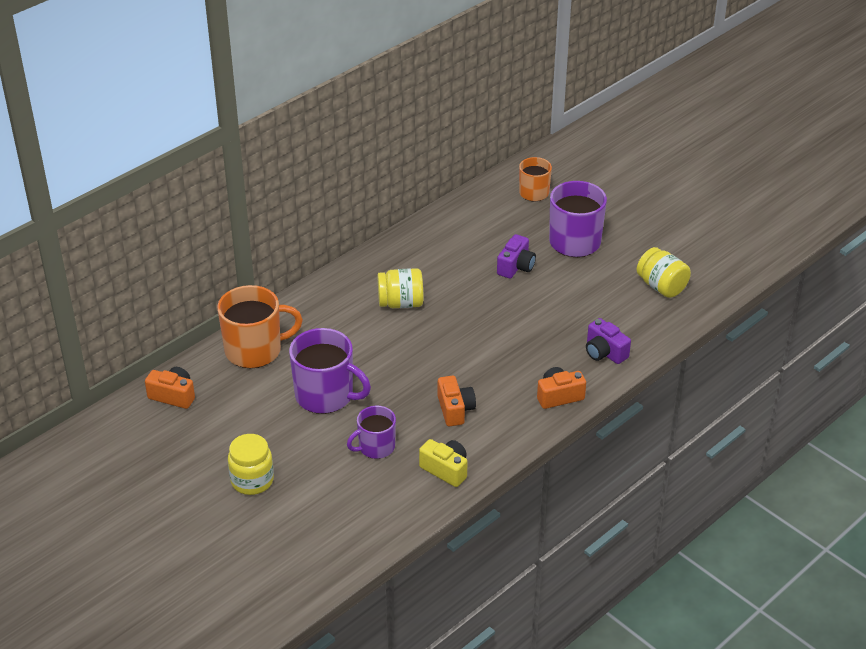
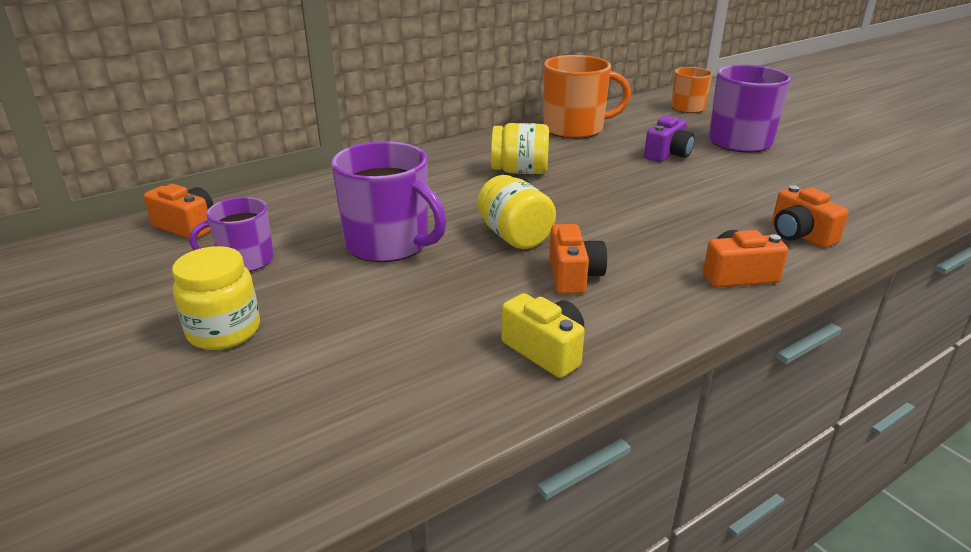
camera: 10 degrees right, 10 degrees down
orange mug [217,285,303,368] -> orange mug moved to [543,55,631,139]
purple mug [347,406,396,459] -> purple mug moved to [190,197,274,272]
purple camera [586,318,631,364] -> orange camera [772,185,849,248]
yellow jar [637,247,691,298] -> yellow jar moved to [477,175,556,249]

